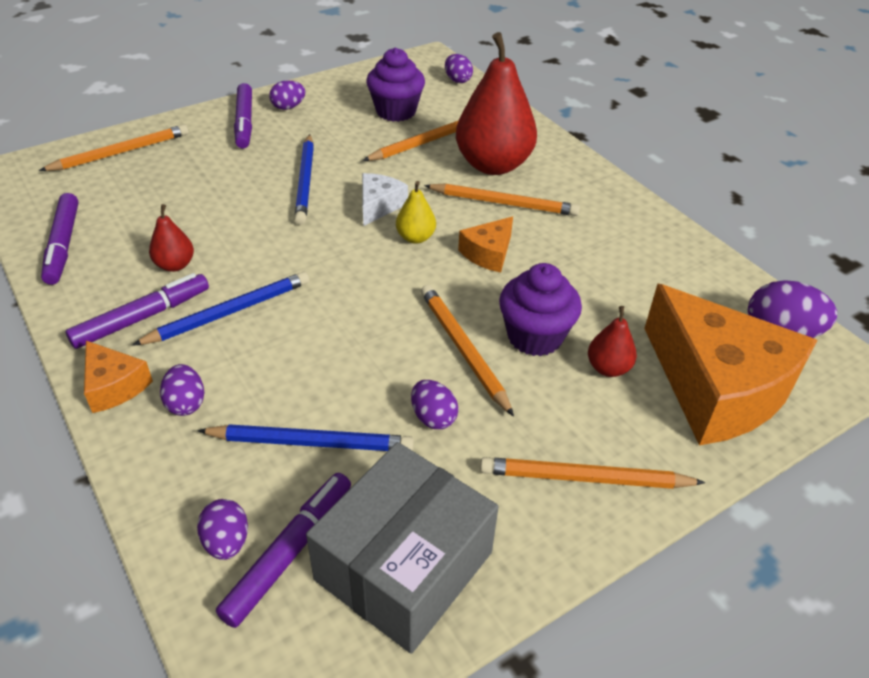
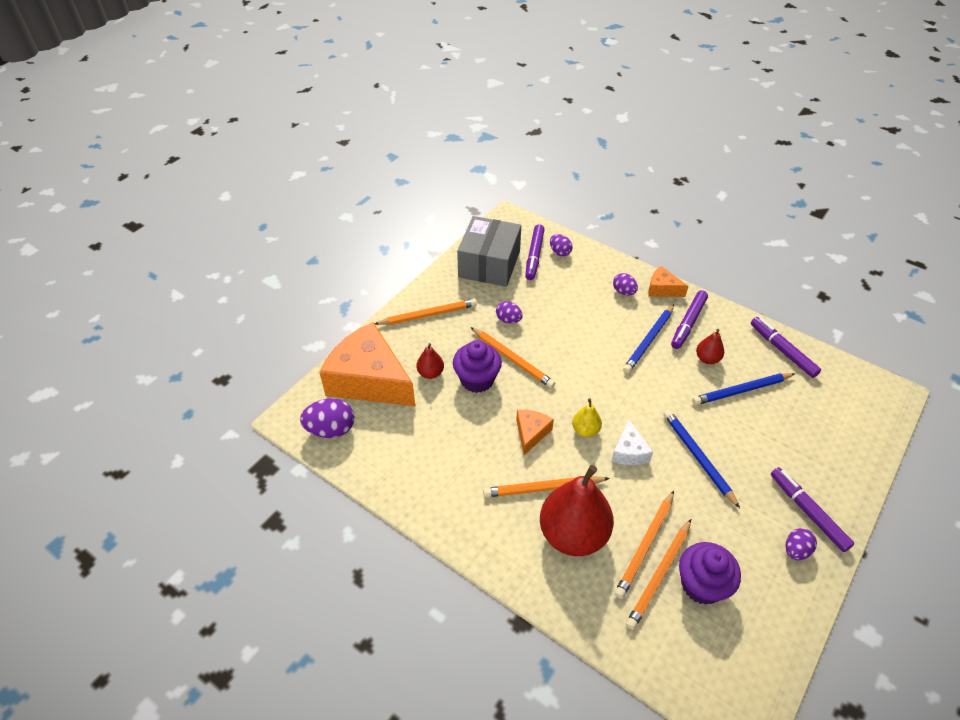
camera: 160 degrees right, 5 degrees up
orange pencil [39,124,189,171] -> orange pencil moved to [626,519,691,630]
blue pencil [197,424,414,451] -> blue pencil moved to [692,373,795,405]
purple egg [445,54,473,83] -> none

